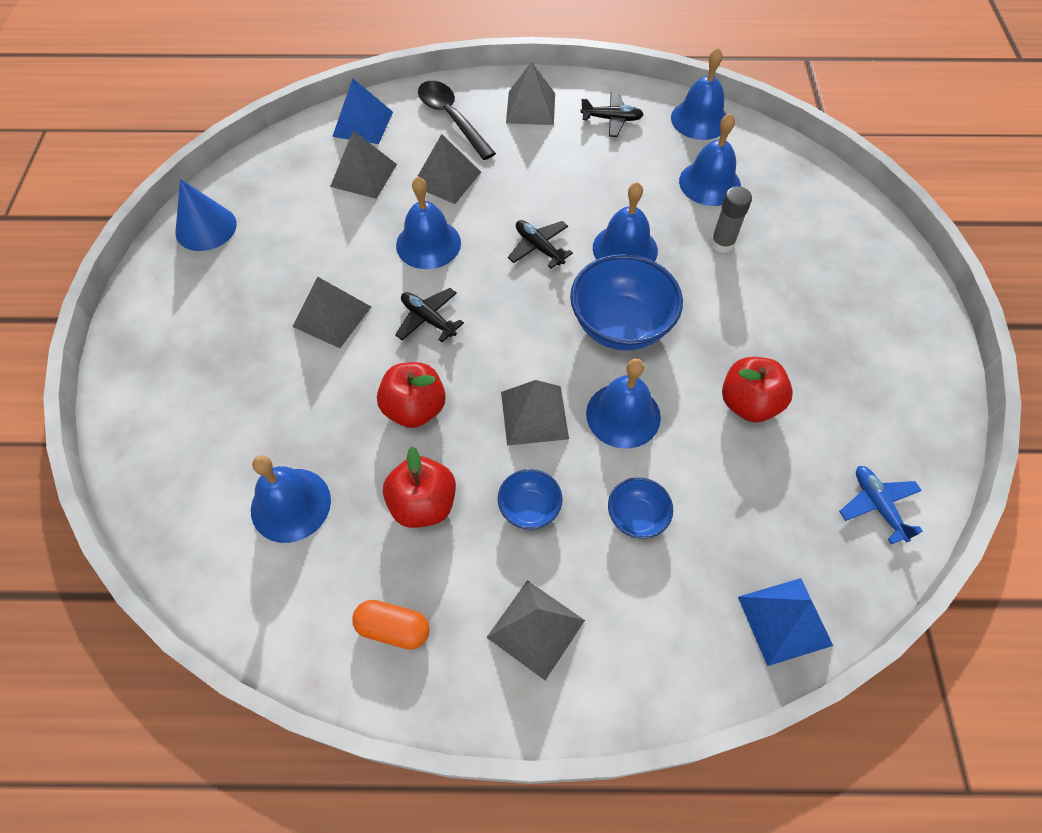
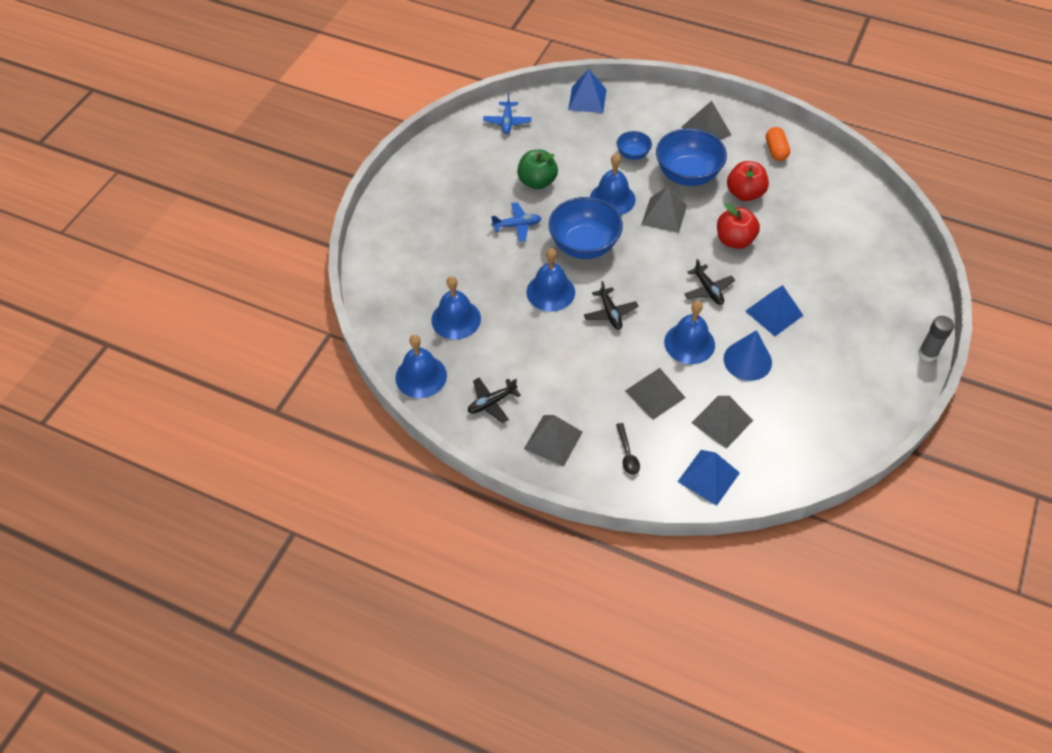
camera: 155 degrees left, 5 degrees down
blue cone [175,179,237,251] -> blue cone moved to [724,330,772,381]
blue bell [251,455,331,543] -> none
grey pyramid [292,276,371,348] -> blue pyramid [745,285,804,336]
orange capsule [352,600,430,650] -> orange capsule turned 45 degrees clockwise [766,127,790,161]
black spoon [418,81,496,160] -> black spoon [616,423,640,475], size x0.54
blue bowl [498,469,562,530] -> blue bowl [656,128,727,186], size x1.94
black plane [580,92,644,137] -> black plane turned 60 degrees counterclockwise [468,378,521,423]
grey glue stick [711,186,752,253] -> grey glue stick moved to [918,316,954,362]
red apple [722,357,793,422] -> green apple [517,150,558,190]
none -> blue plane [491,202,542,242]

